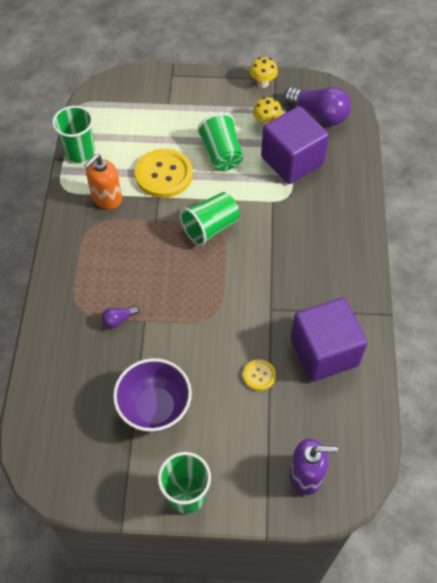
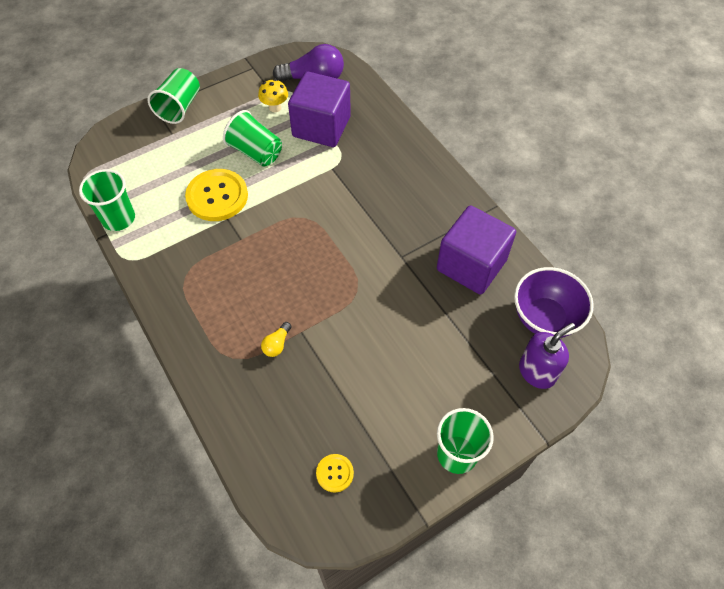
camera: 35 degrees left, 0 degrees up
orange soap dispenser [84,154,122,209] -> none
purple light bulb [102,305,140,328] -> yellow light bulb [261,322,291,357]
purple bowl [113,358,192,432] -> purple bowl moved to [514,267,594,338]
green cup [180,192,240,246] -> green cup moved to [147,68,200,124]
yellow button [243,359,276,391] -> yellow button moved to [316,454,354,493]
yellow mushroom [250,57,278,88] -> none

